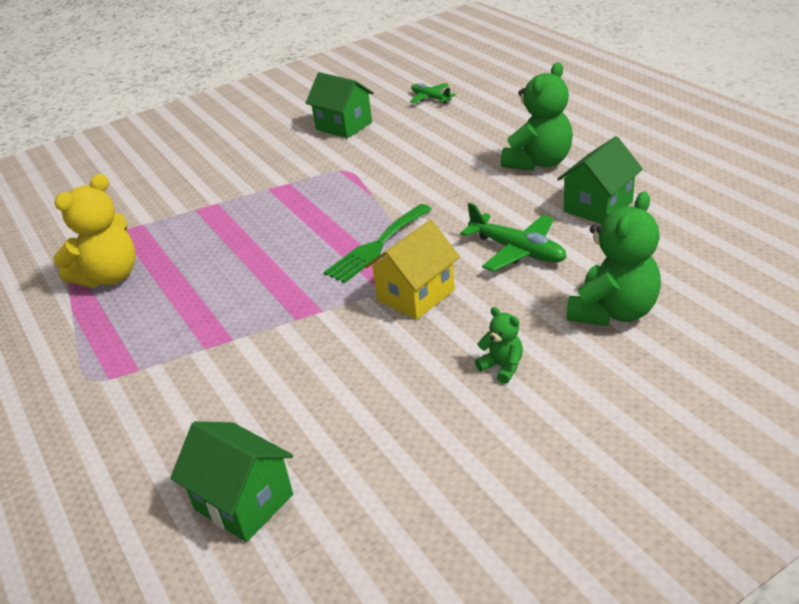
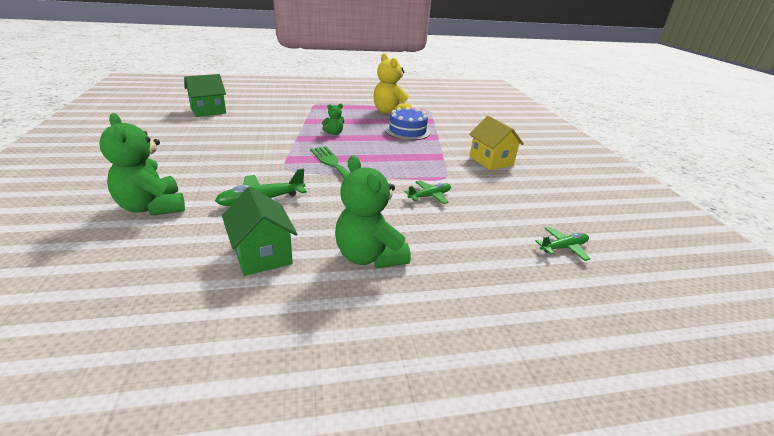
camera: 105 degrees right, 5 degrees down
green house [306,72,374,138] -> none
yellow house [365,220,460,320] -> yellow house moved to [469,116,524,170]
green teddy bear [475,307,523,384] -> green teddy bear moved to [322,103,344,135]
none -> blue cake [385,107,430,140]
none -> green plane [404,181,451,204]

